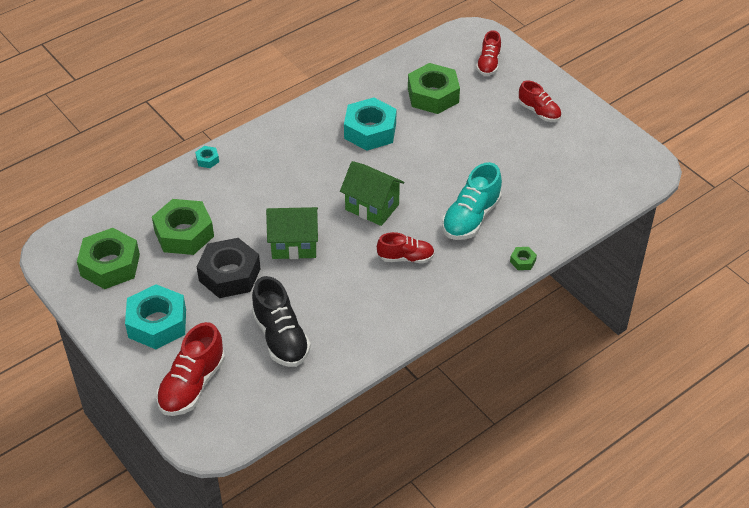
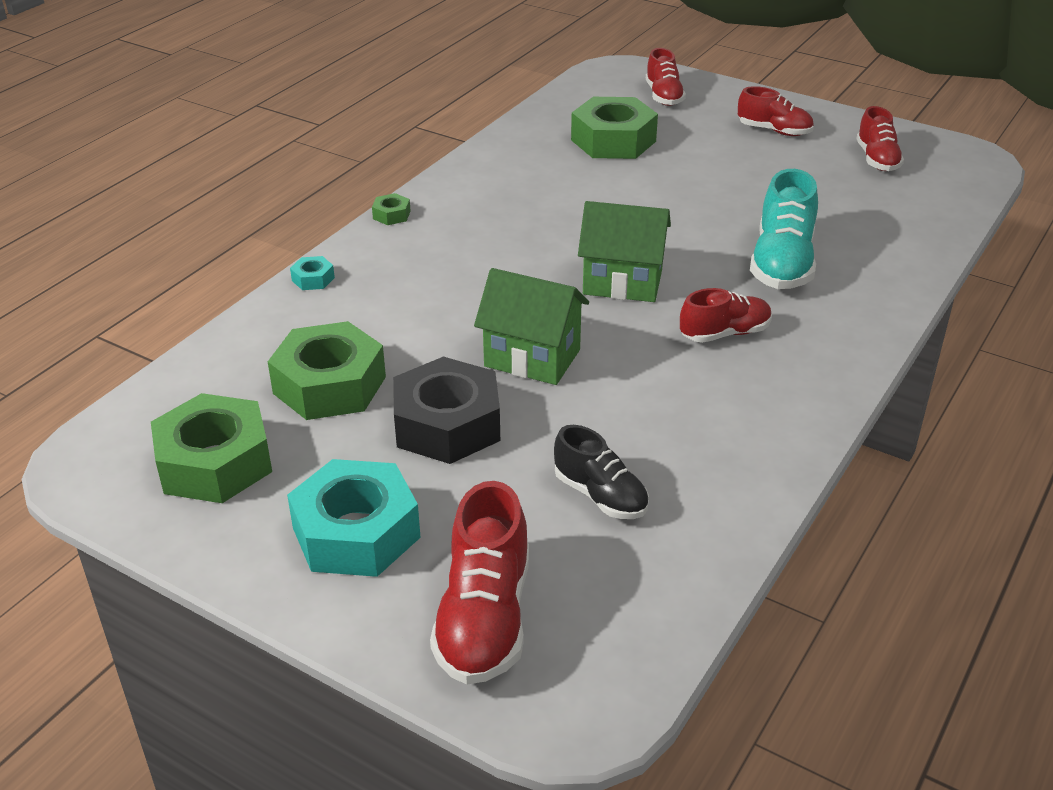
camera: 20 degrees left, 10 degrees down
black shoe [252,276,311,367] -> black shoe [554,425,649,519], size x0.64
green house [266,207,318,259] -> green house turned 45 degrees clockwise [474,268,589,385]
turquoise nut [344,97,397,151] -> none
green nut [510,247,537,270] -> green nut moved to [372,193,411,225]
none -> red shoe [856,106,904,171]

